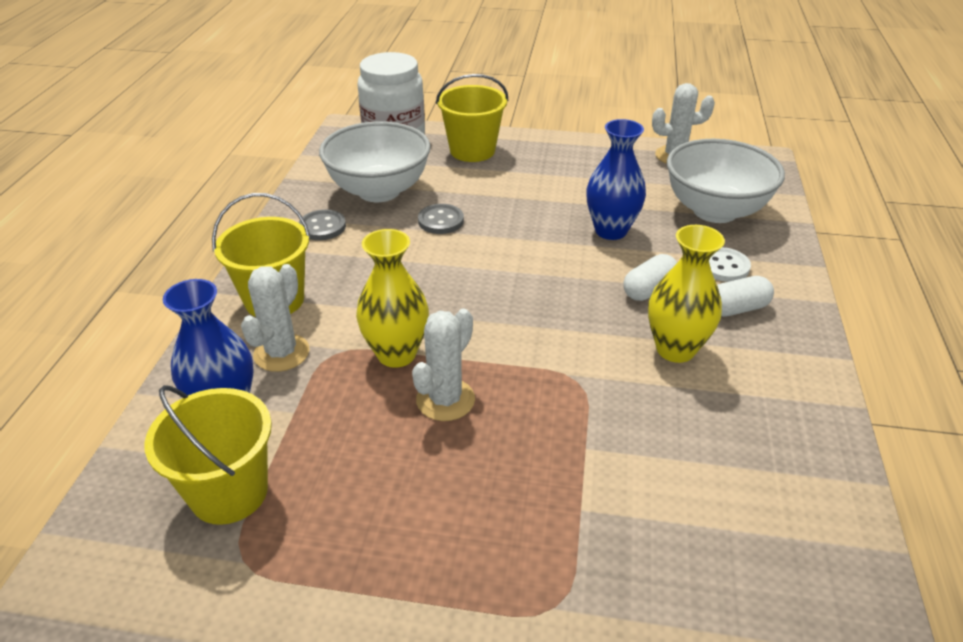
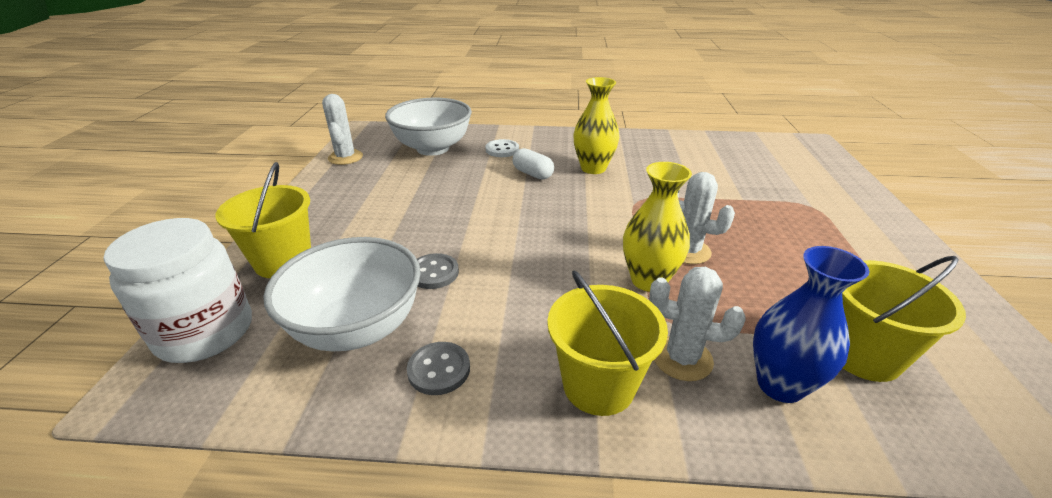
camera: 95 degrees left, 5 degrees down
blue vase [586,119,646,240] -> none
white capsule [717,276,774,317] -> none

